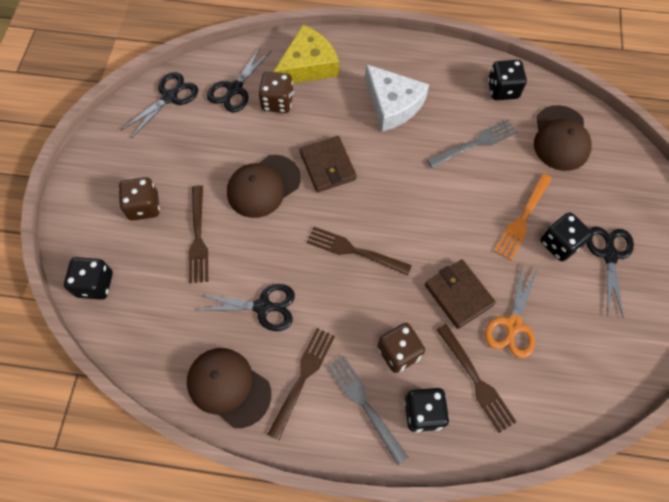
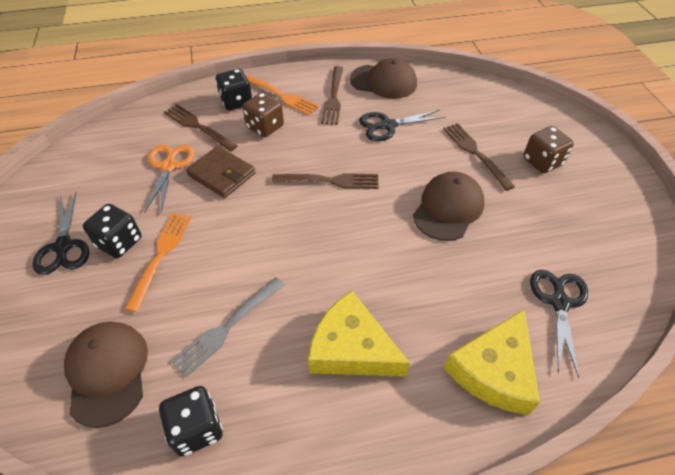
camera: 160 degrees right, 15 degrees down
black dice [64,257,113,300] -> none
black scissors [121,72,198,138] -> none
brown dice [258,72,294,113] -> none
brown wallet [300,136,357,193] -> none
grey fork [327,355,408,465] -> orange fork [245,75,319,115]
white cheese [365,64,429,132] -> yellow cheese [308,291,410,377]

